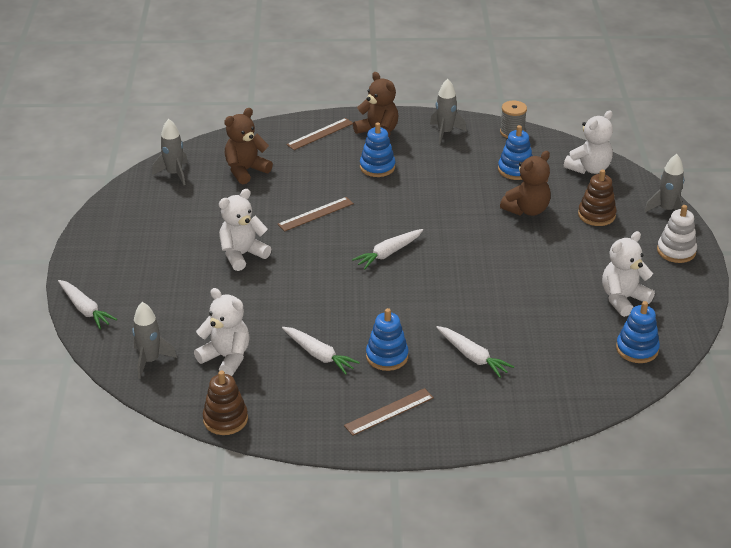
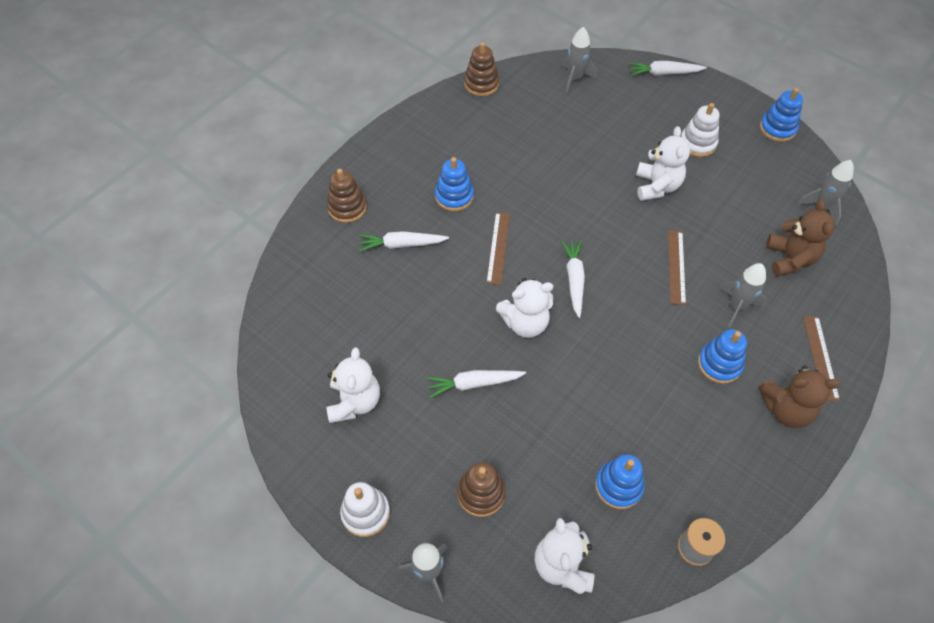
camera: 130 degrees right, 20 degrees up
white teddy bear [194,288,250,376] -> white teddy bear moved to [496,278,553,338]
white carrot [282,327,360,374] -> white carrot moved to [426,370,526,398]
brown ruler [344,388,434,436] -> brown ruler moved to [486,212,510,285]
grey rocket [430,79,466,144] -> grey rocket moved to [719,263,766,327]
brown teddy bear [500,151,551,216] -> none
blue stacking toy [616,301,660,363] -> blue stacking toy moved to [760,88,803,142]
none -> brown stacking toy [327,169,367,223]
none -> white stacking toy [681,103,720,157]

